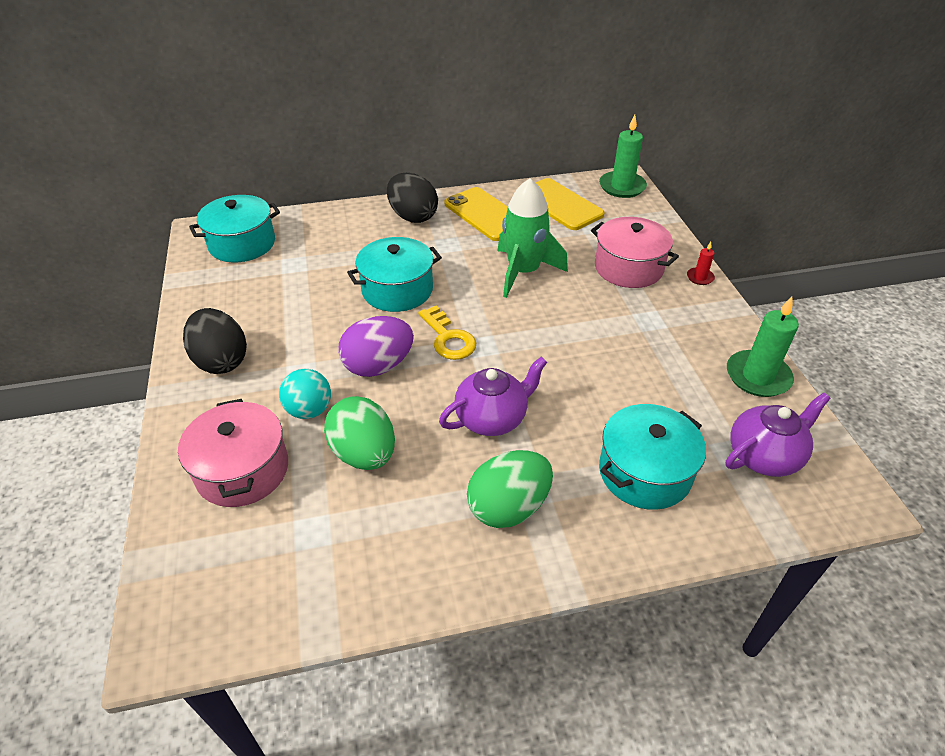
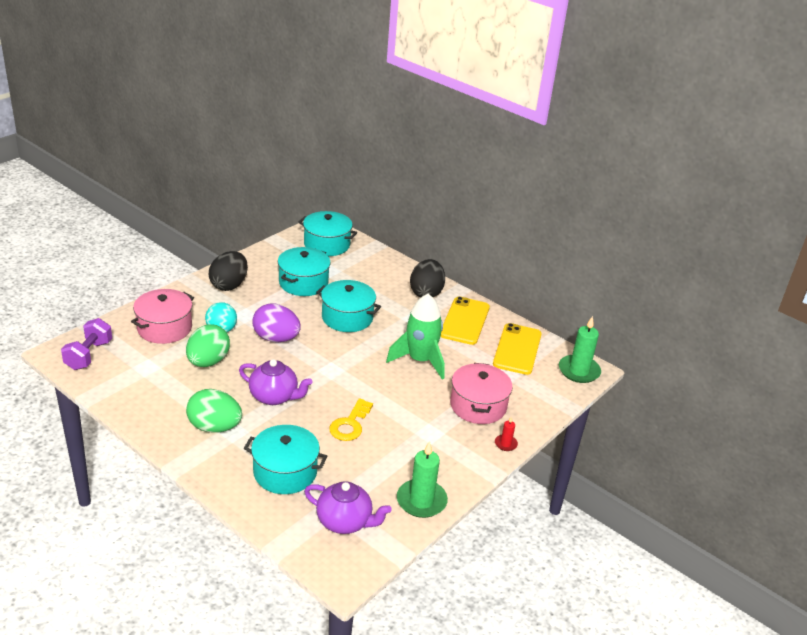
camera: 50 degrees right, 10 degrees down
yellow key [418,306,476,360] -> yellow key moved to [329,398,373,441]
none -> purple dumbbell [61,318,112,370]
none -> turquoise pot [278,247,331,296]

